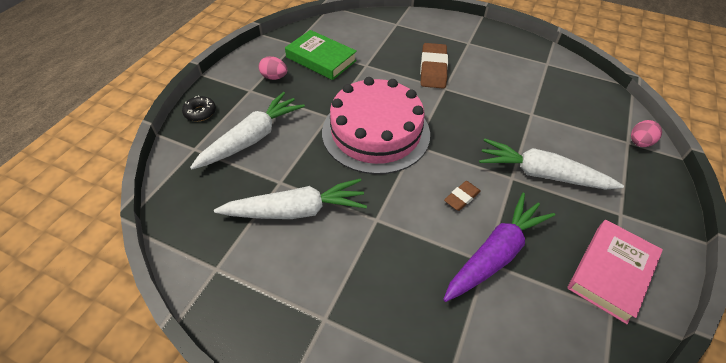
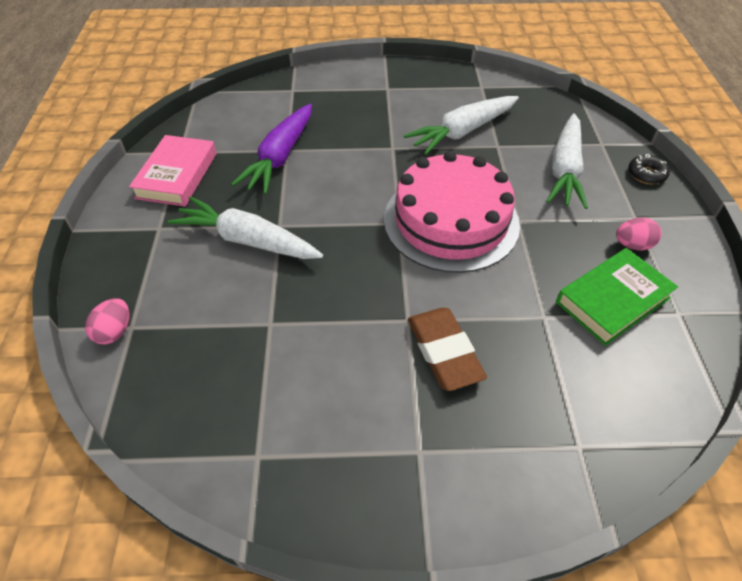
camera: 155 degrees right, 0 degrees up
green book [285,30,357,80] -> green book turned 45 degrees counterclockwise [556,248,678,346]
brown eraser [444,181,481,211] -> none
white carrot [479,139,624,190] -> white carrot turned 150 degrees counterclockwise [168,196,323,259]

